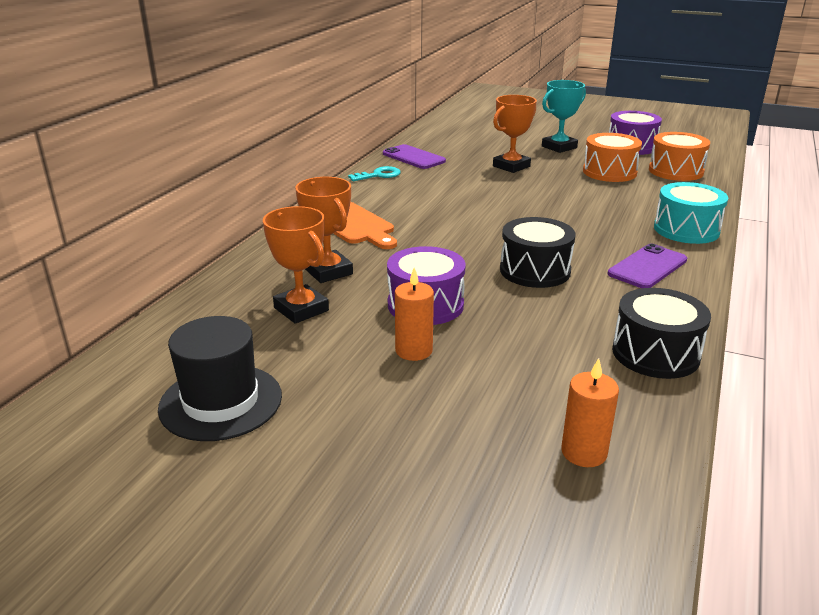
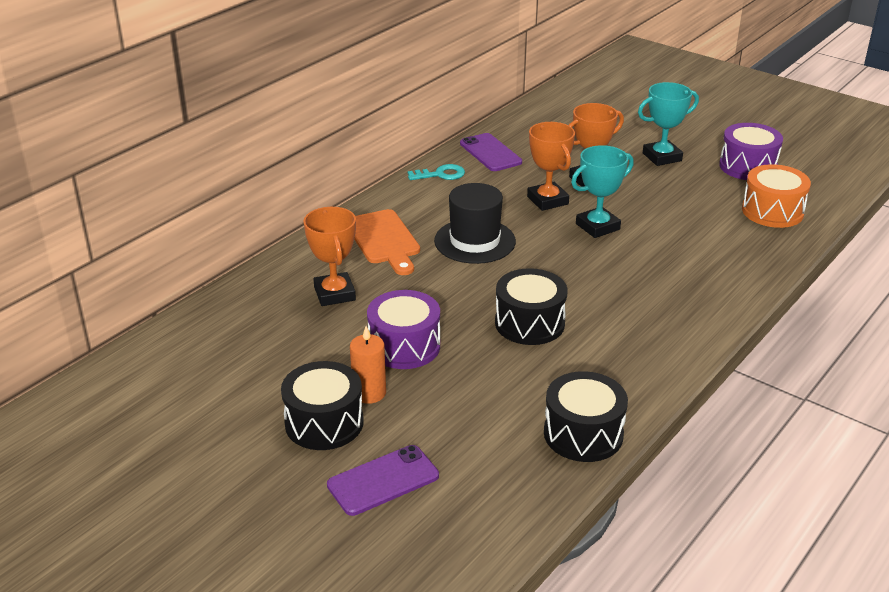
camera: 15 degrees right, 5 degrees up
black hat [158,316,282,441] -> black hat moved to [434,183,516,264]
orange trophy [263,206,329,324] -> orange trophy moved to [527,122,575,211]
orange candle [561,358,619,467] -> none
orange drum [583,133,642,182] -> none
purple phone [607,244,687,288] -> purple phone moved to [327,445,439,516]
turquoise drum [654,182,728,244] -> none
none -> black drum [281,361,364,450]
none -> turquoise trophy [571,145,634,238]

